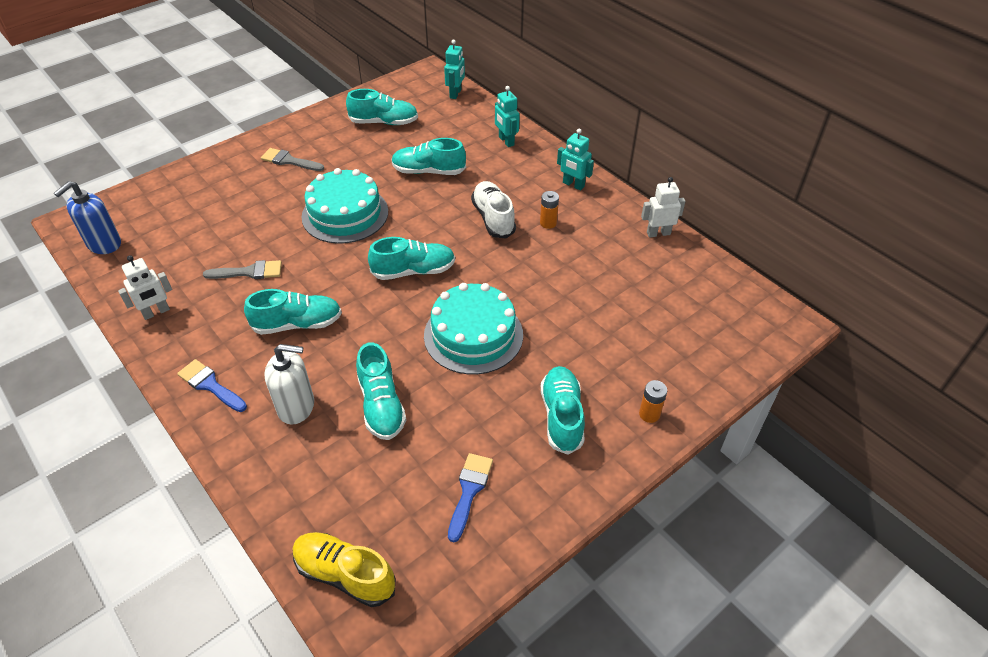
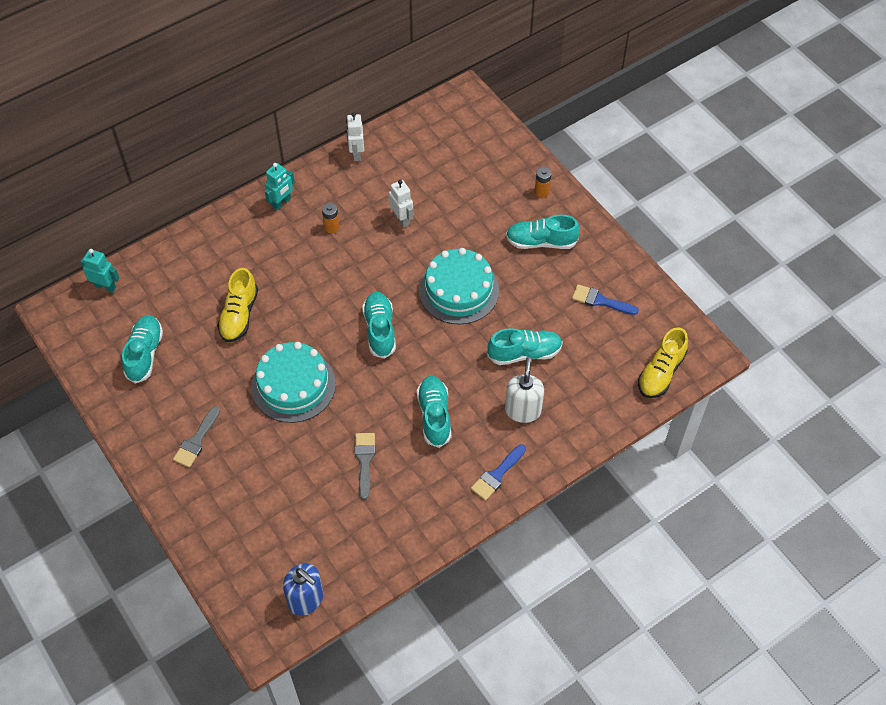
camera: 85 degrees left, 10 degrees up
white robot [118,255,172,320] -> white robot moved to [389,180,413,228]
turquoise shoe [391,138,466,175] -> yellow shoe [217,268,258,342]
white shoe [471,181,516,238] -> none
turquoise robot [495,86,520,147] -> none

